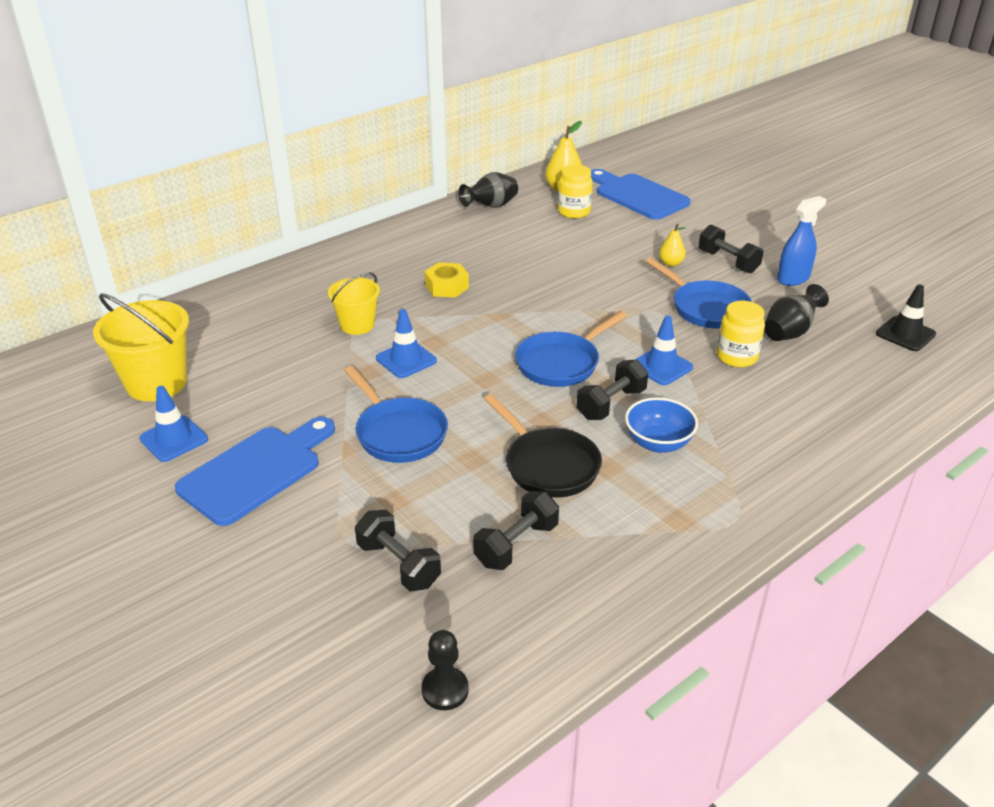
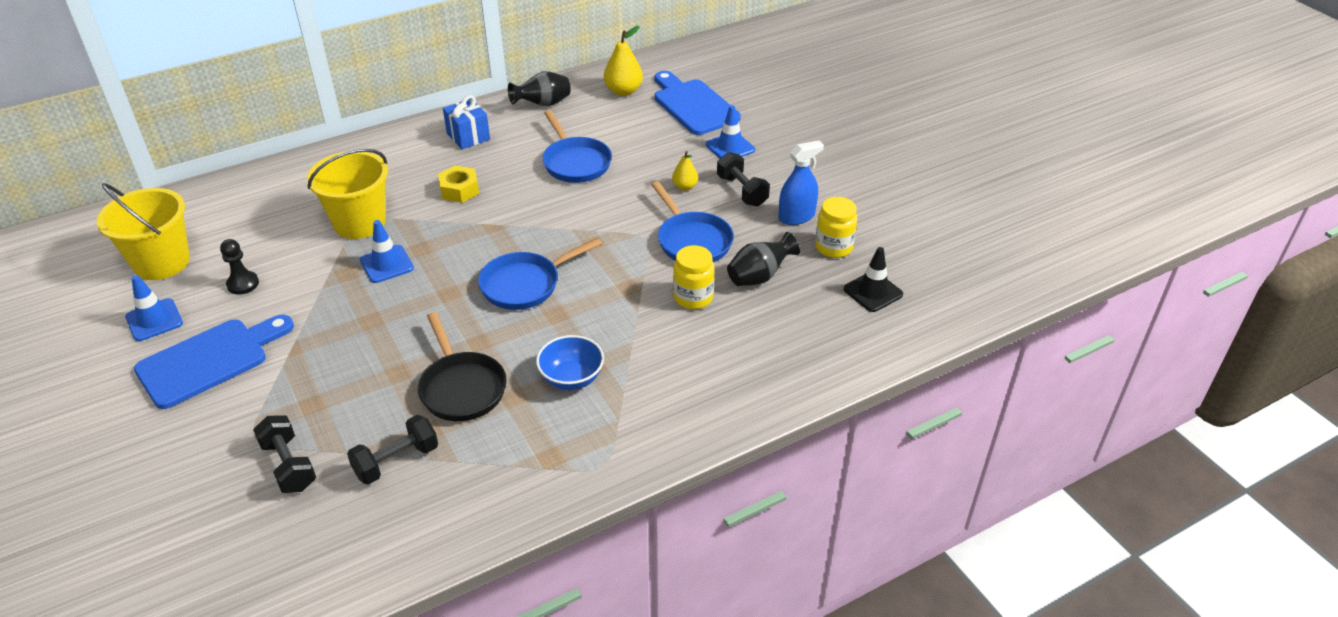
camera: 10 degrees right, 5 degrees up
yellow bucket [328,272,380,335] -> yellow bucket [307,149,388,239], size x1.60
blue pan [344,366,448,463] -> blue pan moved to [542,110,612,183]
black pawn [422,630,469,710] -> black pawn moved to [220,239,259,295]
yellow jar [558,165,593,218] -> yellow jar moved to [815,197,857,258]
black dumbbell [576,360,648,420] -> none
blue traffic cone [635,316,693,385] -> blue traffic cone moved to [706,105,755,158]
none -> blue gift [443,95,490,149]

